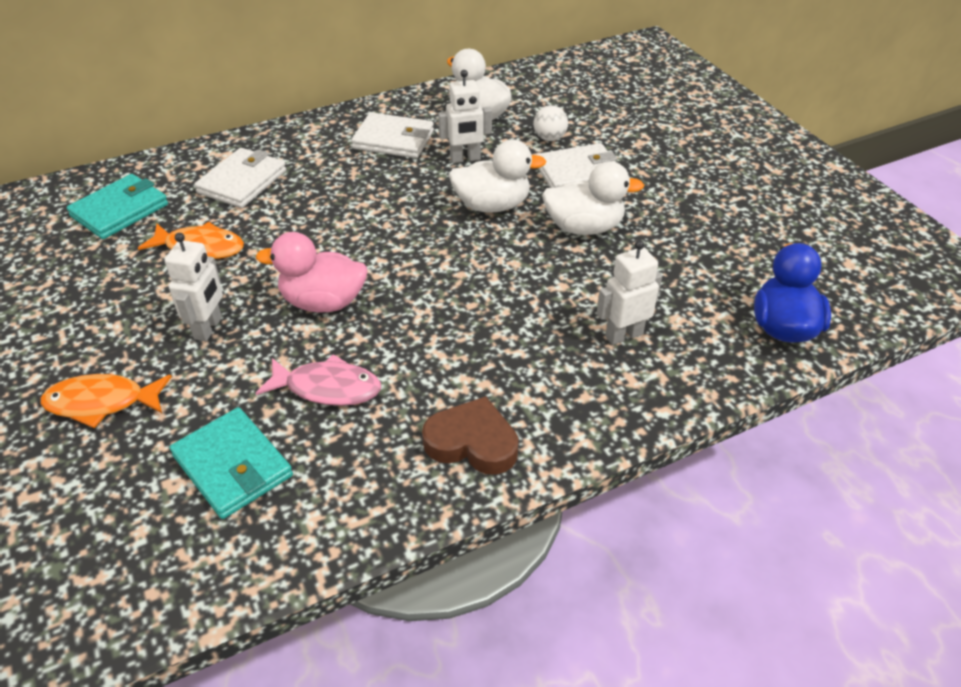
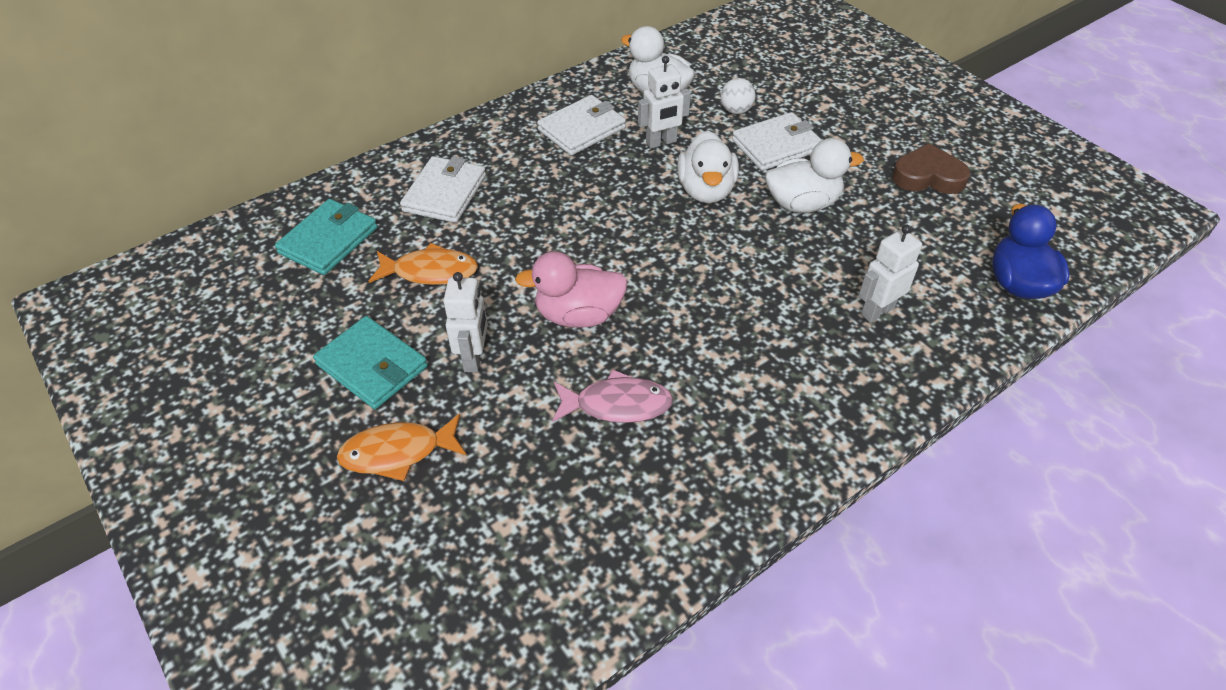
camera: 10 degrees left, 5 degrees up
turquoise wallet [170,407,293,519] -> turquoise wallet moved to [313,316,428,409]
white wallet [351,112,434,158] -> white wallet turned 45 degrees counterclockwise [537,95,626,155]
brown heart [422,396,519,475] -> brown heart moved to [892,143,970,194]
white duck [449,139,546,213] -> white duck turned 105 degrees clockwise [677,130,739,203]

